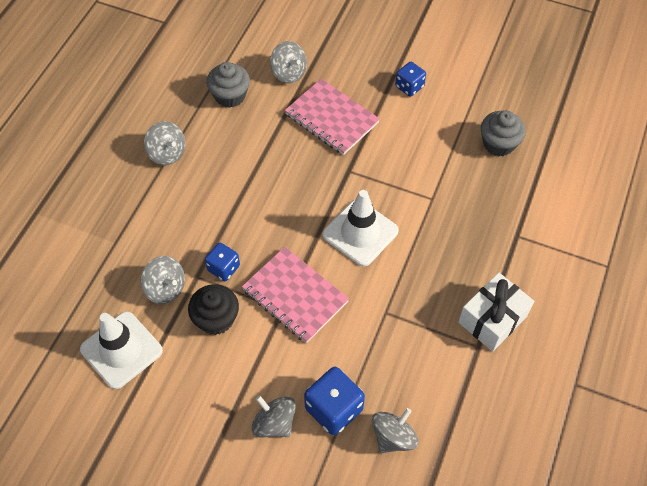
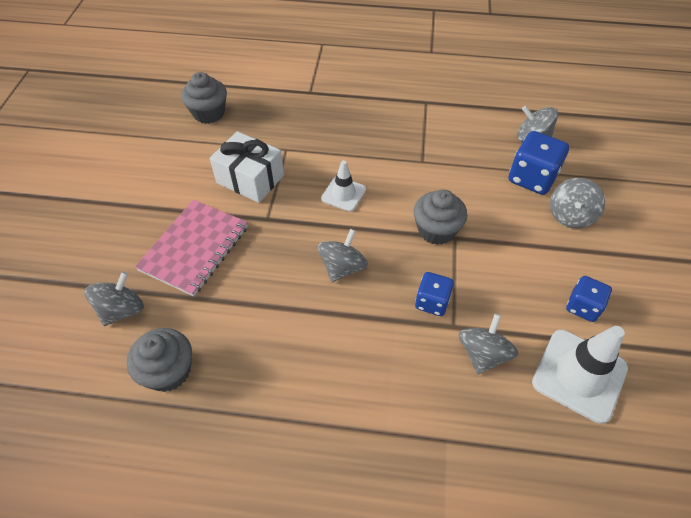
camera: 105 degrees left, 5 degrees down
grey spinning top [144,121,186,166] -> grey spinning top moved to [317,229,368,282]
black cupcake [188,284,239,335] -> none
pink notebook [242,247,349,343] -> grey cupcake [414,189,467,245]
white traffic cone [323,190,399,267] -> white traffic cone [321,160,366,212], size x0.59
blue dice [395,62,426,97] -> blue dice moved to [566,276,612,322]
white gift [458,273,534,352] -> white gift moved to [210,131,284,203]

